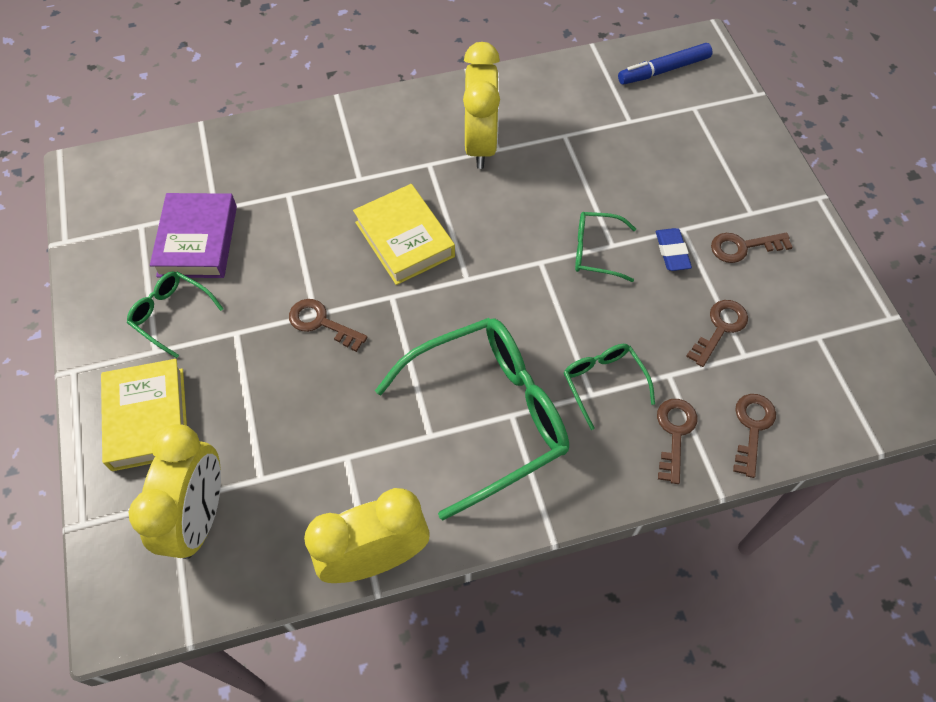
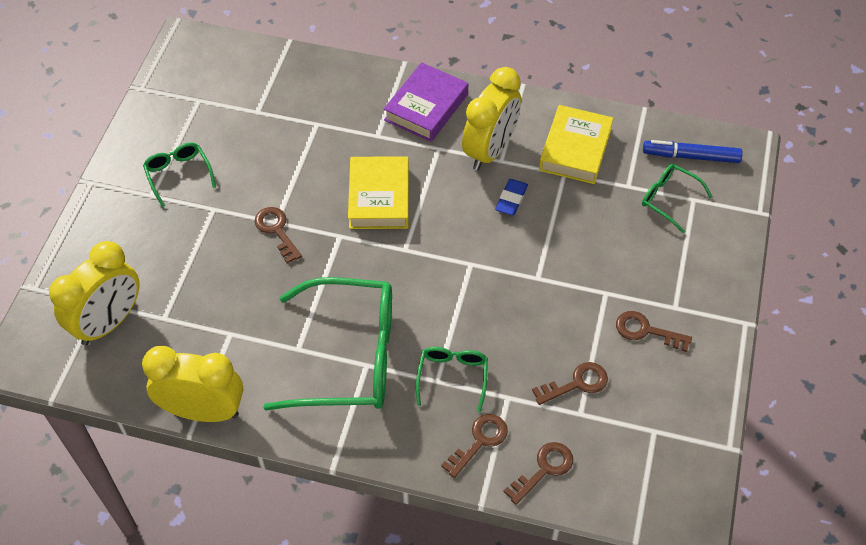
camera: 30 degrees right, 5 degrees down
yellow book [101,359,187,471] -> yellow book moved to [539,105,614,184]
purple book [150,193,237,278] -> purple book moved to [384,62,468,142]
green glasses [575,212,636,282] -> green glasses moved to [642,164,713,233]
blue eraser [656,228,692,271] -> blue eraser moved to [495,179,528,215]

